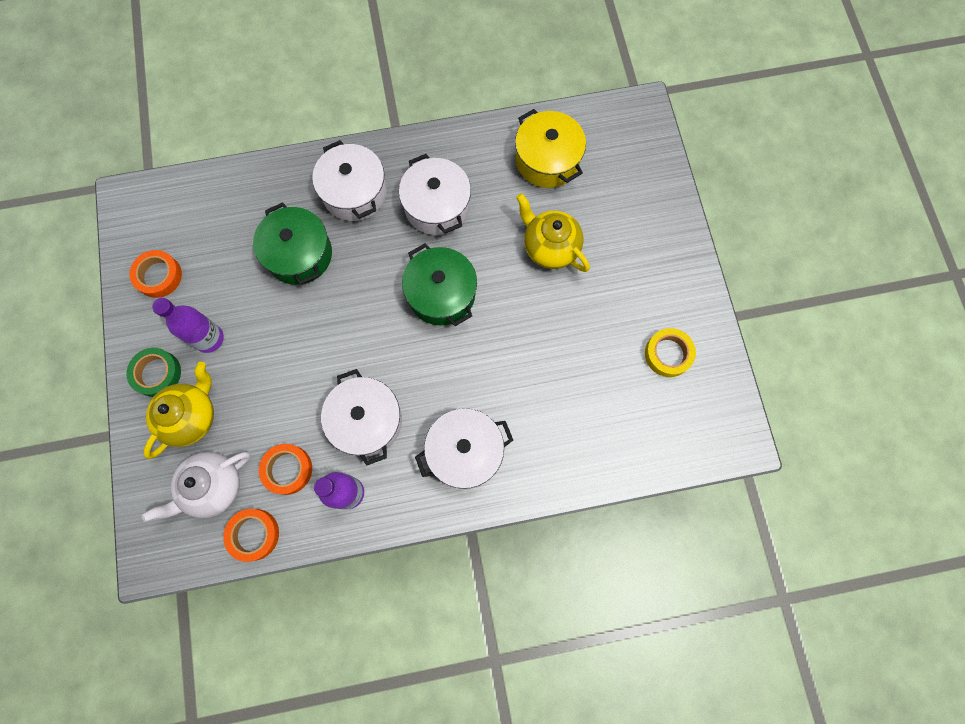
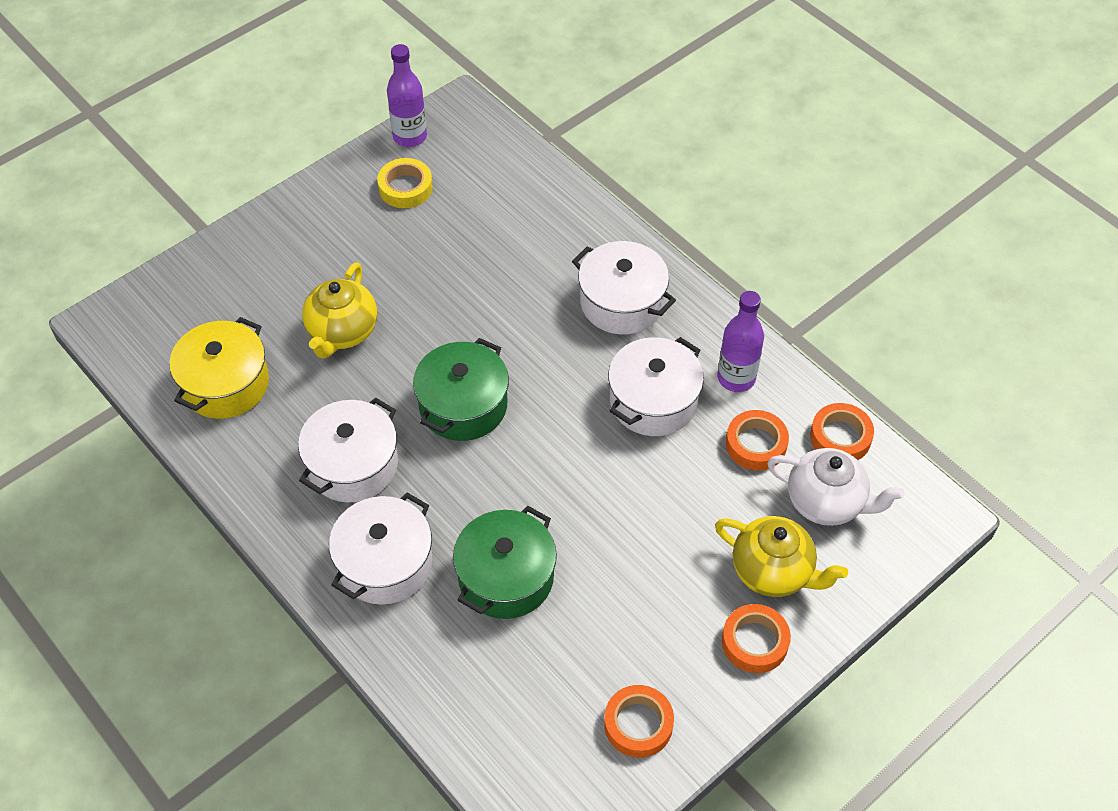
camera: 120 degrees left, 20 degrees down
green tape [127,348,181,397] -> orange tape [722,604,791,673]
yellow teapot [144,362,214,459] -> yellow teapot turned 150 degrees counterclockwise [715,516,848,597]
purple bottle [152,298,224,353] -> purple bottle moved to [387,44,427,147]

